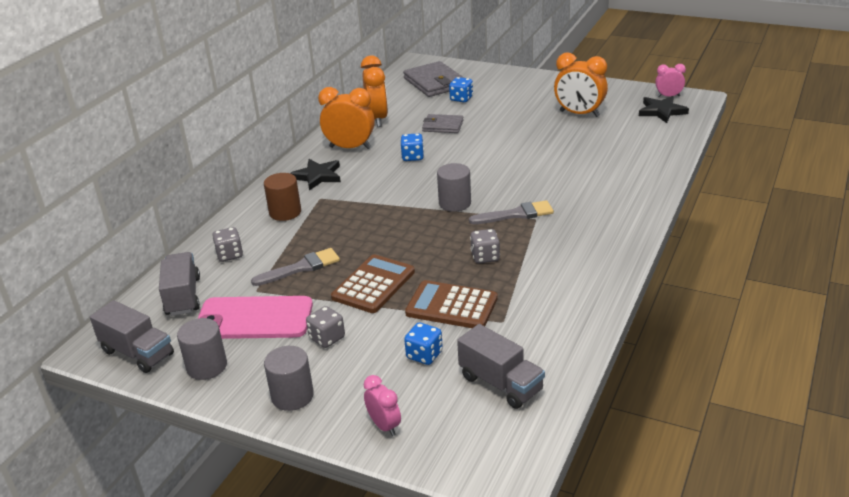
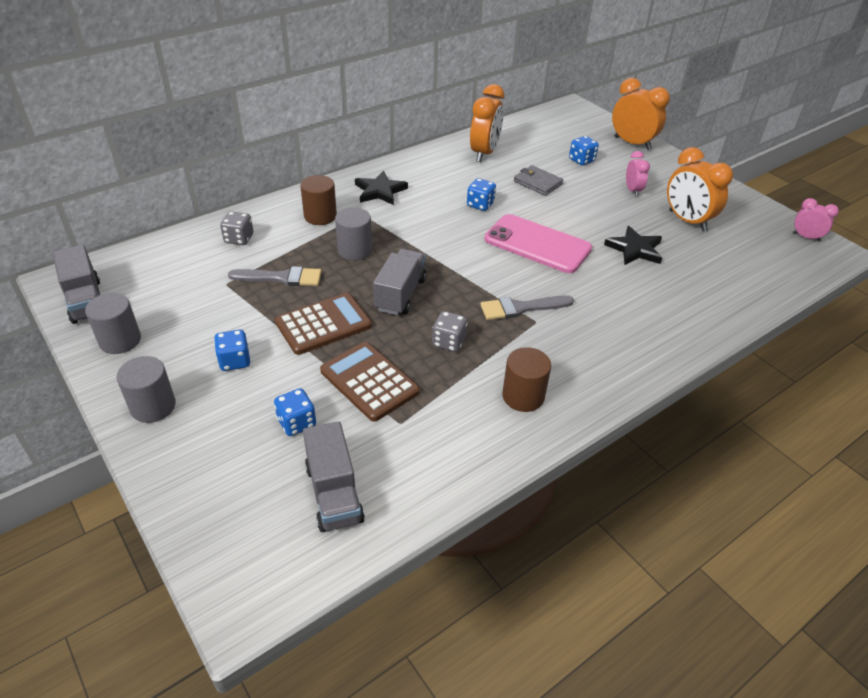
camera: 25 degrees right, 10 degrees up
grey truck [159,252,200,316] -> grey truck moved to [373,249,427,315]
pink phone [197,296,313,339] -> pink phone moved to [484,214,592,273]
grey dice [306,306,345,348] -> blue dice [214,330,250,371]
orange clock [318,87,375,149] -> orange clock moved to [612,78,670,150]
pink clock [364,375,401,436] -> pink clock moved to [626,151,650,197]
grey wallet [403,61,464,97] -> none
grey cylinder [437,163,471,212] -> grey cylinder moved to [335,207,372,260]
grey brush [469,200,554,224] -> grey brush turned 150 degrees clockwise [480,295,574,320]
black star [639,96,689,123] -> black star moved to [604,226,662,265]
none -> brown cylinder [502,347,551,412]

